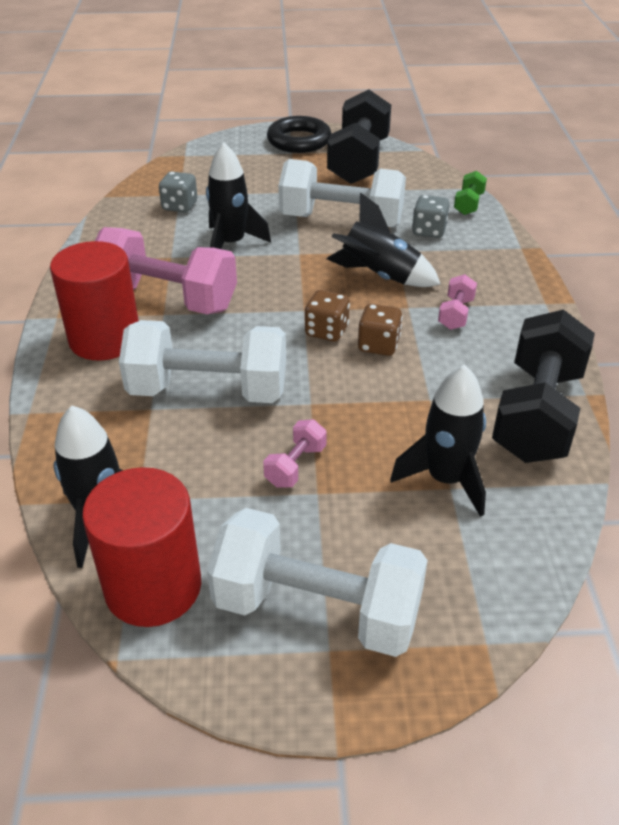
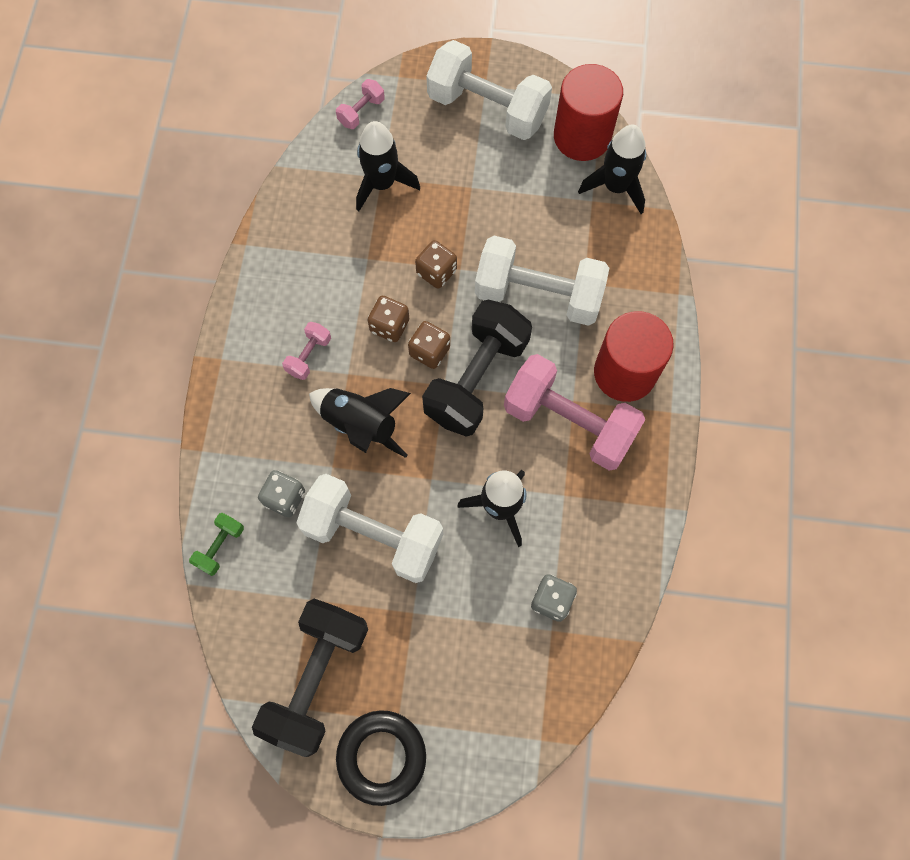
camera: 170 degrees left, 30 degrees up
pink dumbbell [263,419,327,488] -> pink dumbbell moved to [336,79,385,129]
black dumbbell [492,310,595,463] -> black dumbbell moved to [422,300,532,437]
none -> brown dice [415,240,457,289]

